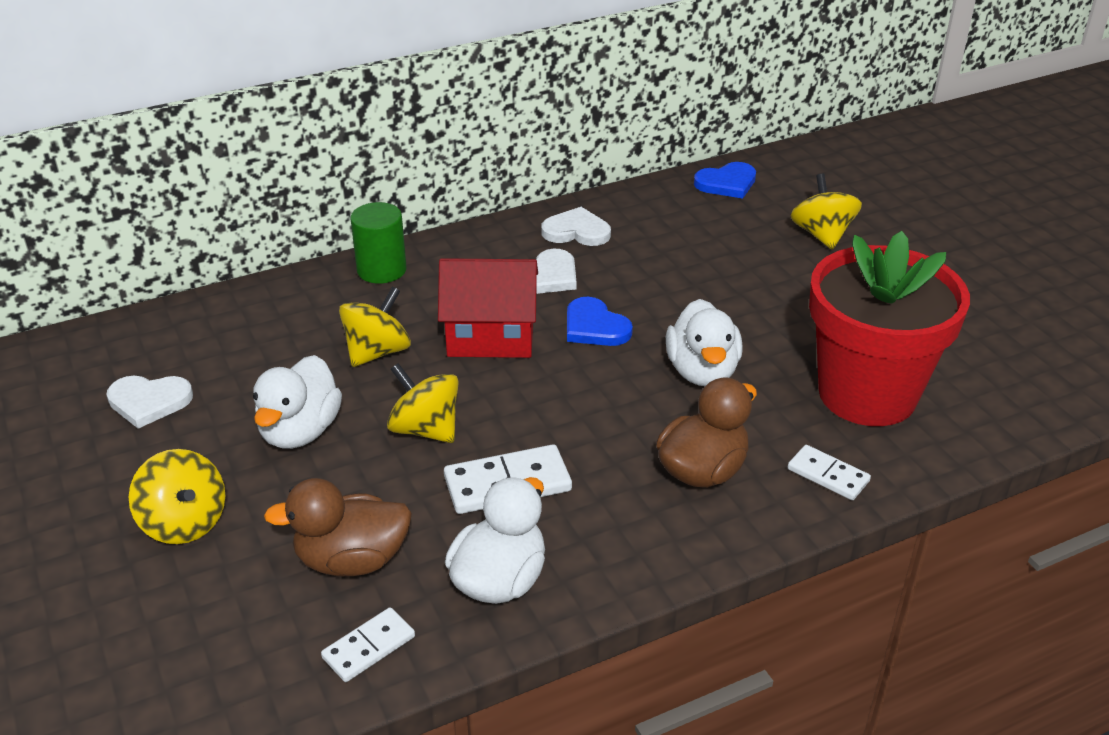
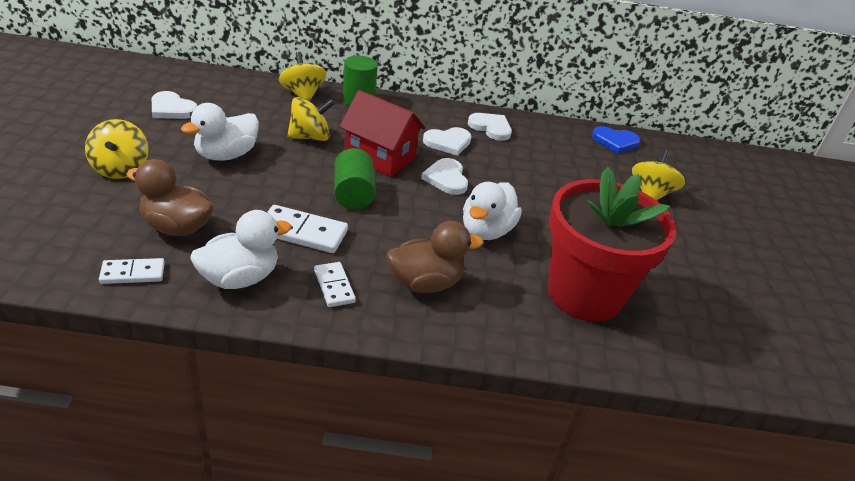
camera: 25 degrees right, 0 degrees up
yellow spinning top [387,363,459,443] -> yellow spinning top moved to [279,52,327,101]
blue heart [567,297,633,346] -> white heart [421,158,468,195]
white domino [788,445,871,500] -> white domino moved to [314,262,356,307]
none -> green cylinder [334,148,376,209]

